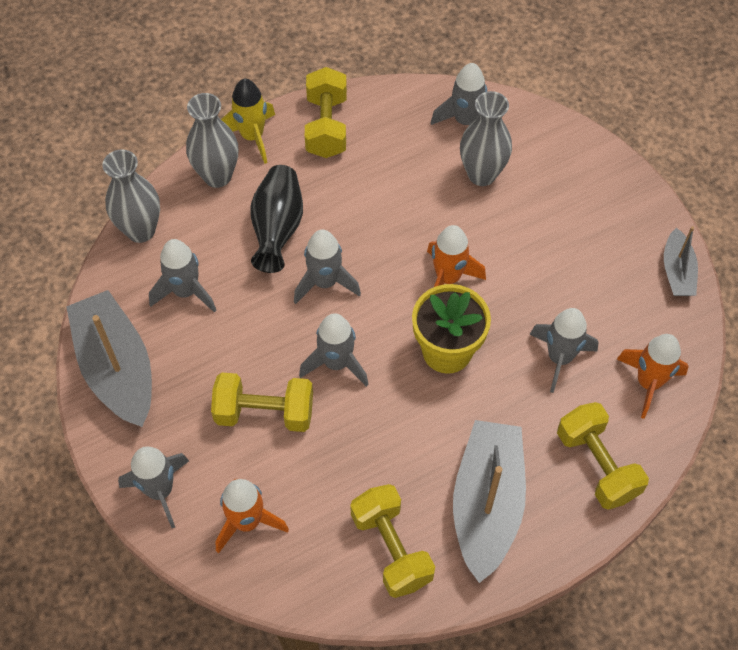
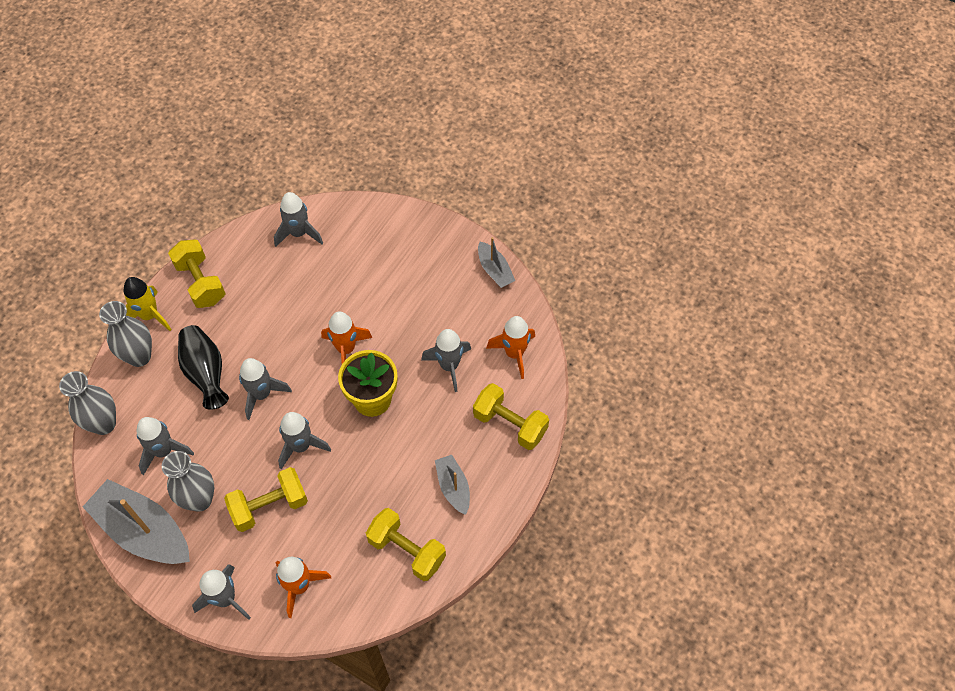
camera: 30 degrees left, 0 degrees up
grey boat [453,420,526,583] -> grey boat [435,455,470,515], size x0.53
grey vase [460,91,512,186] -> grey vase moved to [162,451,214,512]

